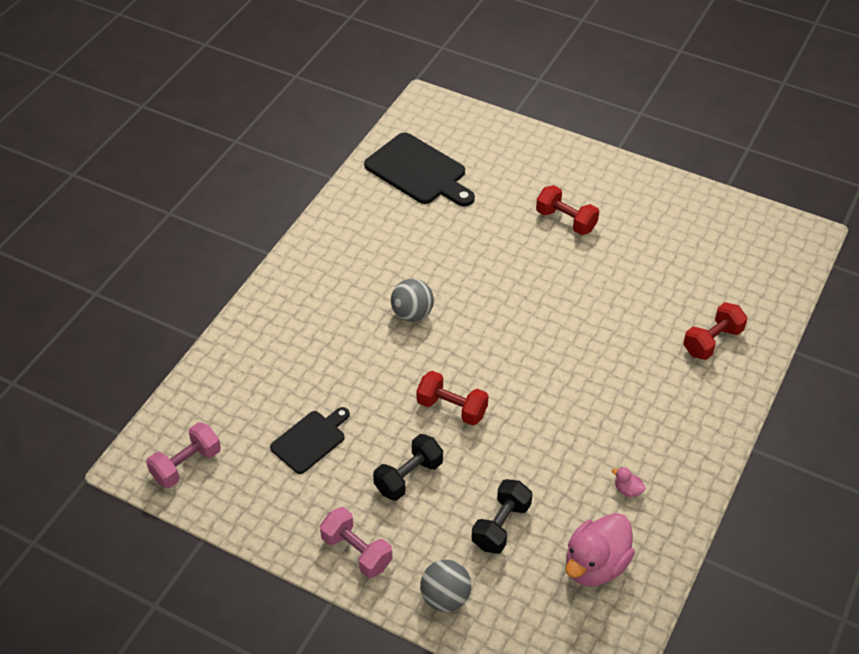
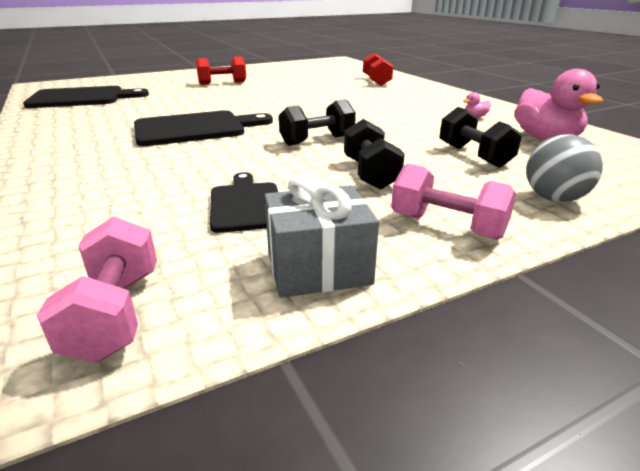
camera: 55 degrees left, 20 degrees down
pink dumbbell [320,507,393,578] -> pink dumbbell turned 45 degrees clockwise [391,164,516,240]
grey ball [391,279,434,322] -> black cutting board [134,110,273,146]
red dumbbell [417,371,489,426] -> black dumbbell [279,99,356,146]
none -> grey gift [264,175,379,298]

